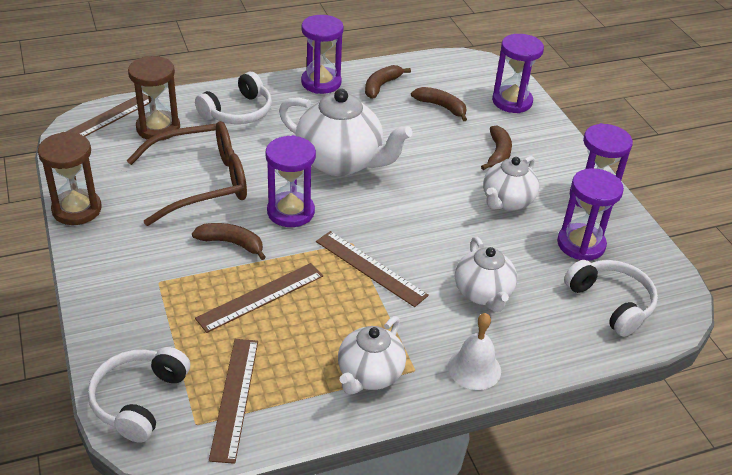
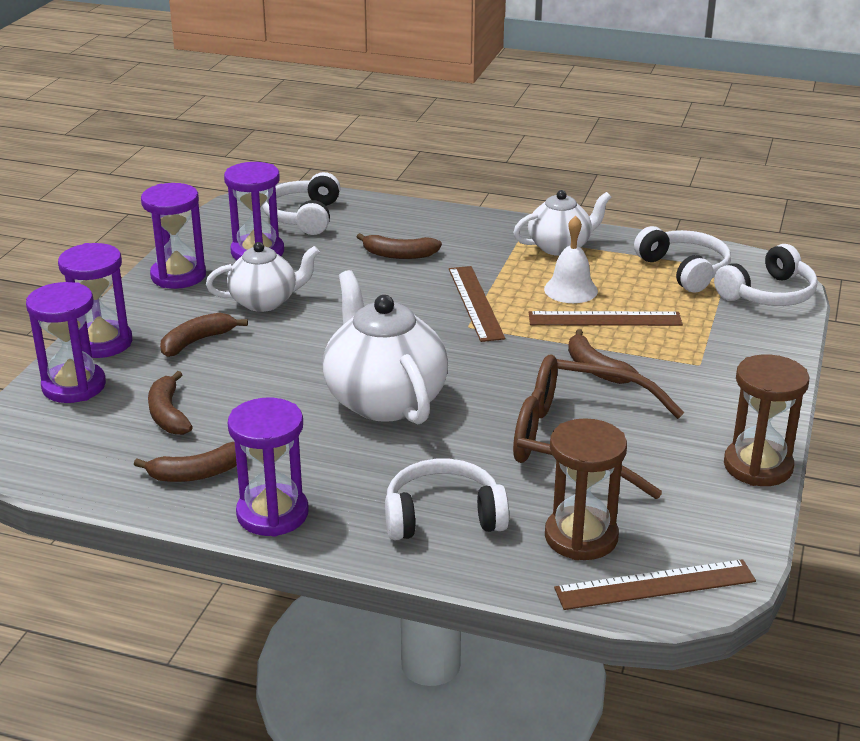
camera: 140 degrees left, 10 degrees down
brown ruler [209,339,258,464] -> white headphones [634,226,731,293]
purple hourglass [266,135,316,227] -> purple hourglass moved to [58,243,132,358]
white bell [448,313,501,390] -> white bell moved to [544,216,598,303]
white teapot [455,237,517,312] -> brown banana [357,233,442,259]

